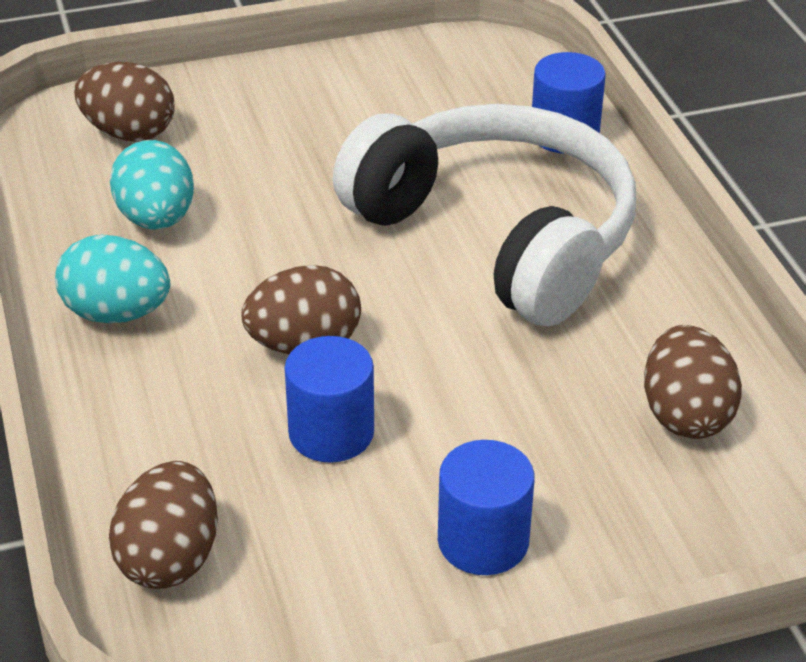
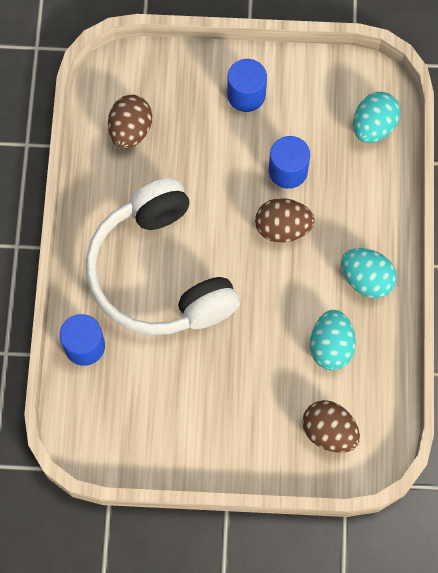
camera: 160 degrees left, 30 degrees up
brown egg [109,461,218,589] -> turquoise egg [353,92,400,143]

